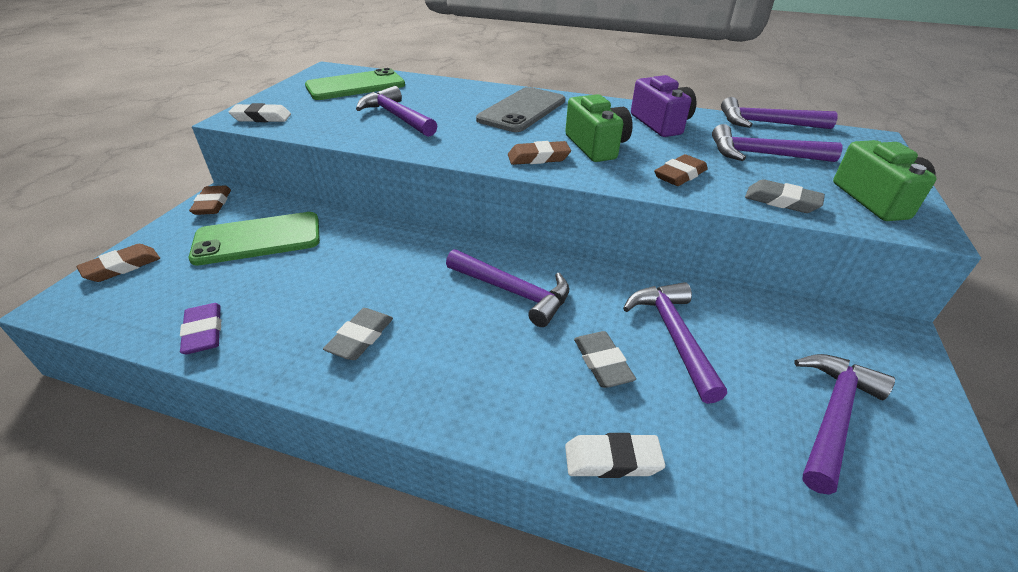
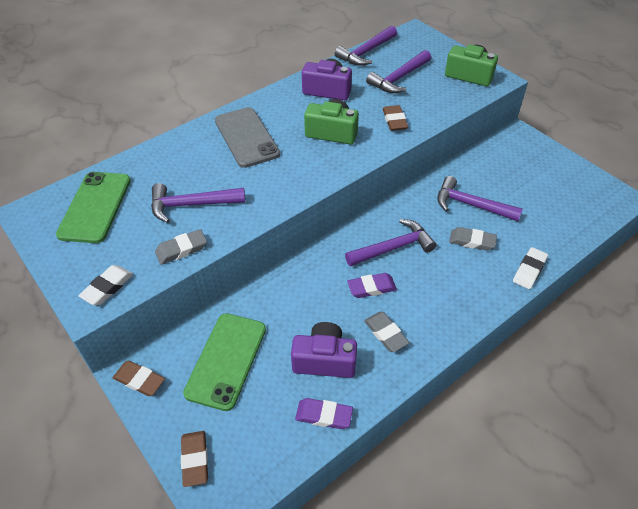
camera: 55 degrees left, 10 degrees up
brown eraser [508,141,571,165] -> none
grey eraser [745,179,825,213] -> grey eraser moved to [155,229,207,265]
purple hammer [794,354,895,495] -> none
none -> purple camera [291,322,357,378]
none -> purple eraser [347,273,397,298]

